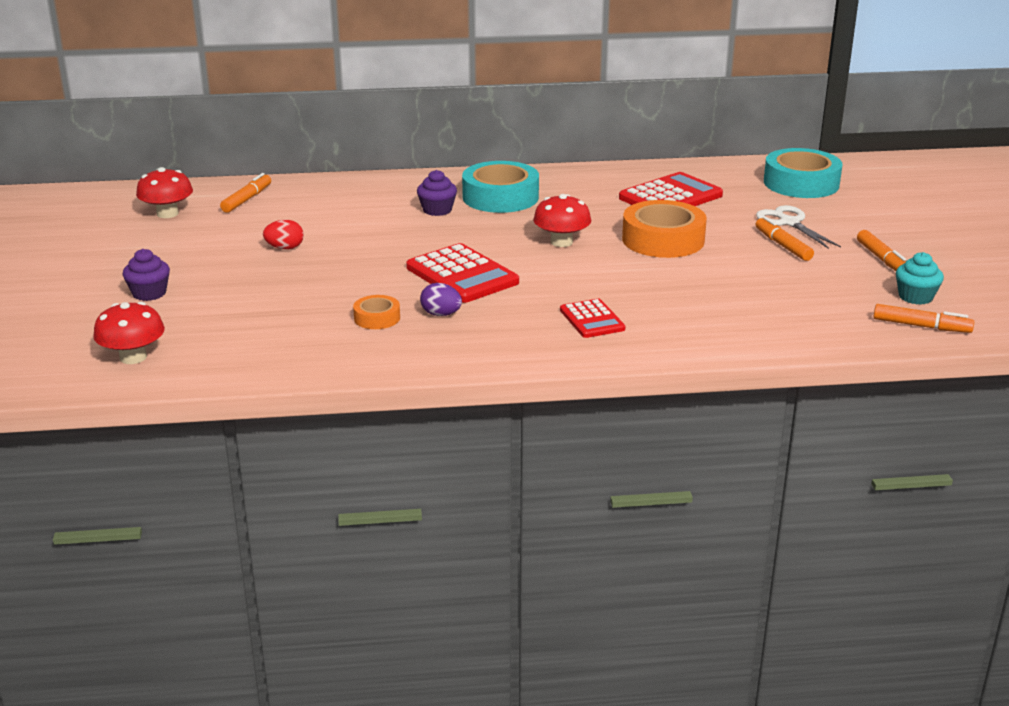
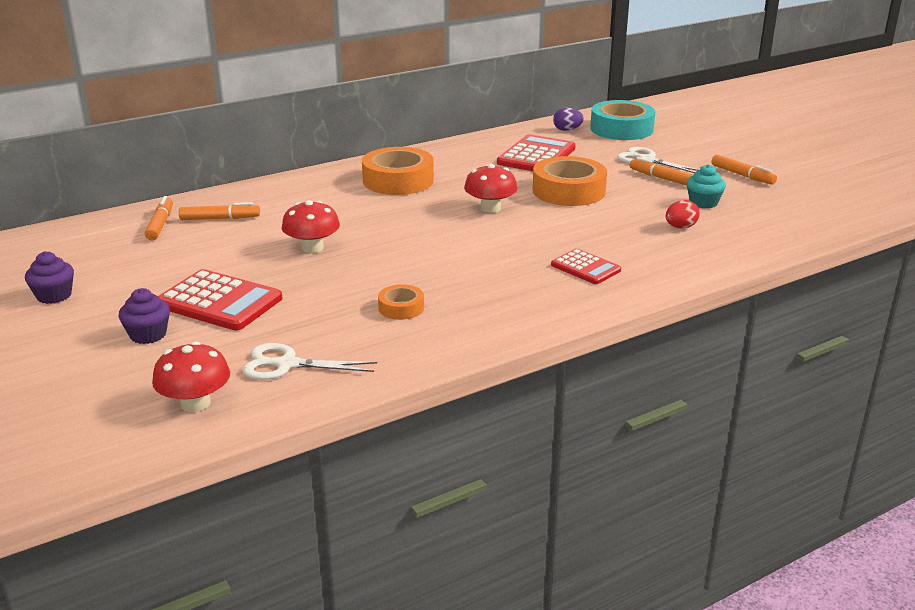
camera: 25 degrees left, 0 degrees up
red mushroom [136,167,193,218] -> red mushroom moved to [282,200,340,253]
red egg [263,220,304,249] -> red egg moved to [666,200,700,229]
red calculator [406,243,519,303] -> red calculator moved to [158,269,282,331]
purple cupcake [417,170,457,216] -> purple cupcake moved to [25,251,74,304]
purple egg [420,283,462,316] -> purple egg moved to [553,108,584,131]
turquoise tape [462,161,539,213] -> orange tape [362,147,434,195]
orange marker [873,304,974,333] -> orange marker moved to [179,202,260,220]
turquoise cupcake [896,252,944,305] -> turquoise cupcake moved to [686,164,726,209]
none -> white scissors [242,343,377,380]

